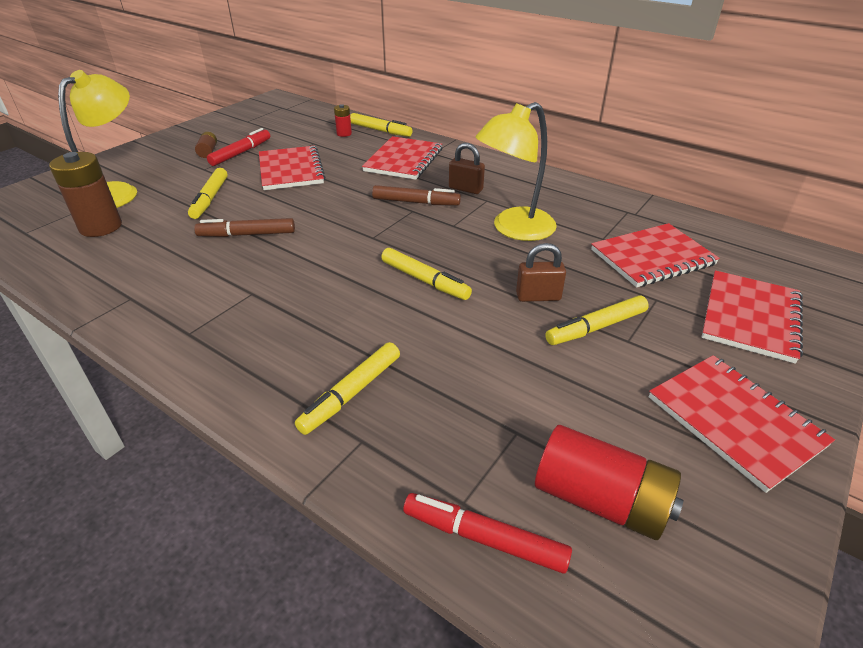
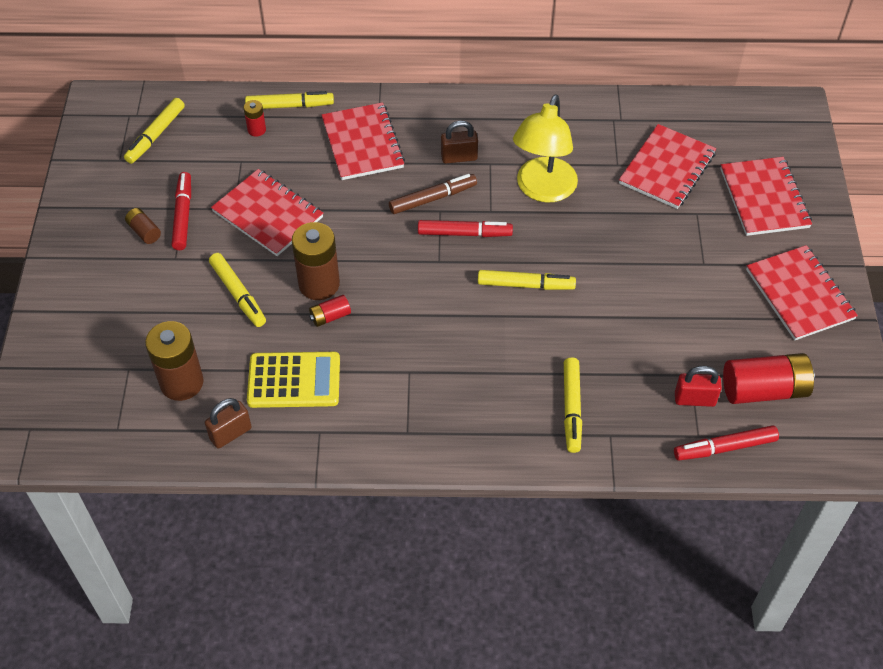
camera: 35 degrees left, 15 degrees up
yellow lamp [58,70,137,208] -> none
brown marker [194,218,295,237] -> red battery [309,295,351,327]
brown padlock [516,243,566,302] -> brown padlock moved to [205,398,252,449]
yellow marker [545,295,649,345] -> yellow marker moved to [124,98,185,164]
red notebook [649,355,835,493] -> red notebook turned 45 degrees clockwise [746,245,858,340]
none -> yellow calculator [247,352,340,408]
none -> brown battery [292,222,340,300]
none -> red marker [418,220,513,237]
none -> red padlock [675,366,722,407]

